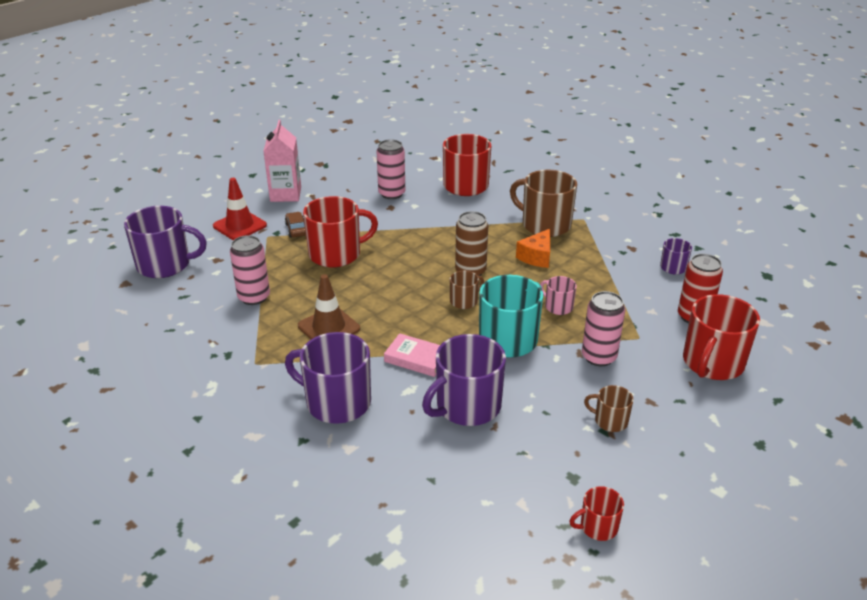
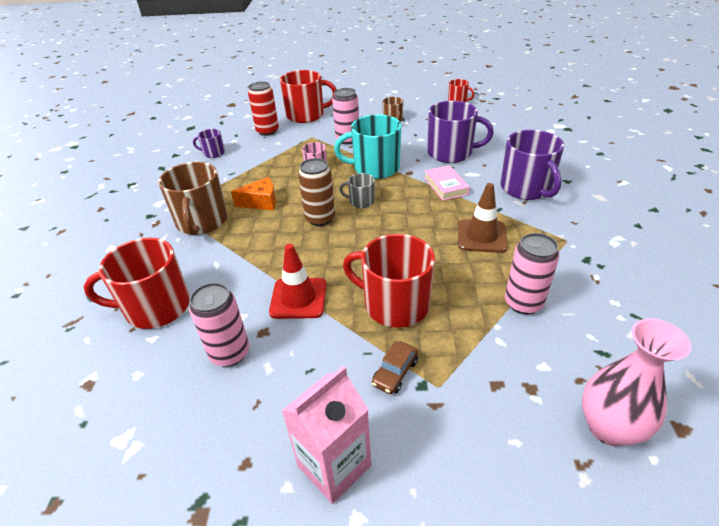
camera: 130 degrees left, 5 degrees up
purple mug [124,206,207,278] -> pink vase [582,318,691,446]
red traffic cone [213,178,267,240] -> red traffic cone moved to [269,244,326,319]
brown mug [450,271,484,309] -> grey mug [339,173,375,208]

